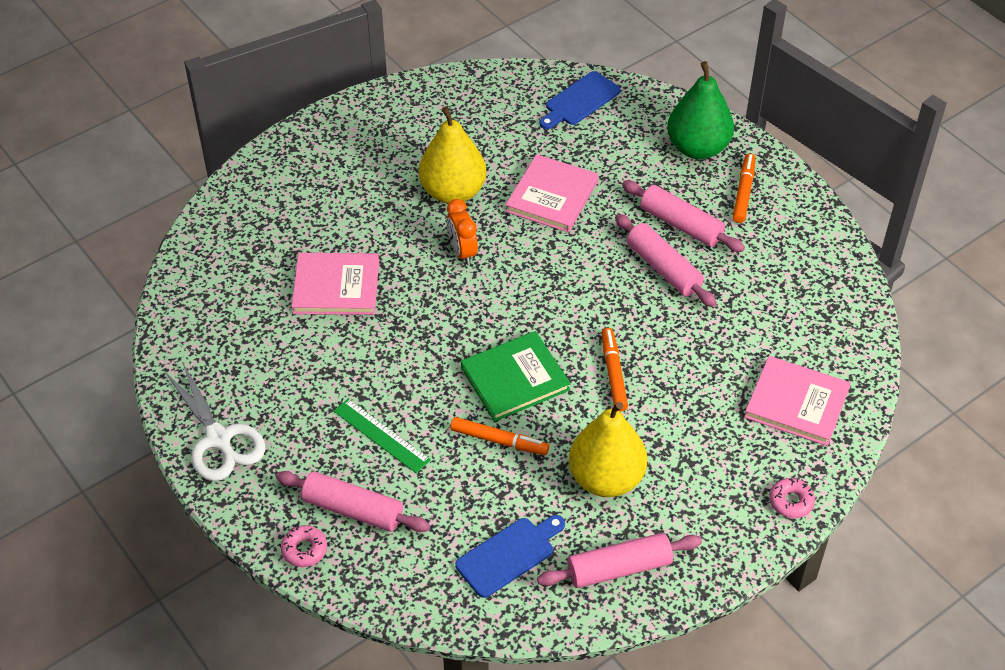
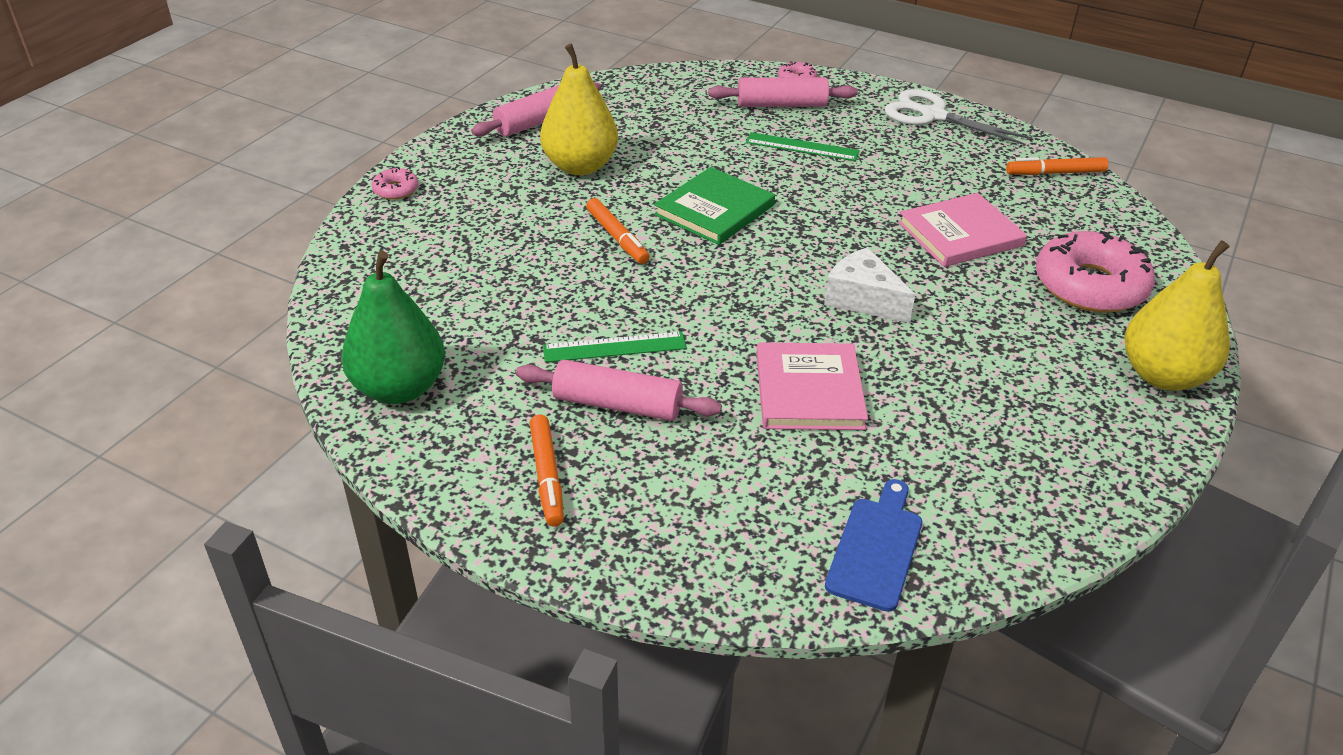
camera: 155 degrees right, 10 degrees down
yellow pear [419,106,486,204] -> yellow pear moved to [1124,240,1230,391]
orange clock [447,199,478,265] -> white cheese [824,247,915,323]
orange marker [450,417,549,455] -> orange marker moved to [1006,157,1108,175]
blue cutting board [455,515,565,598] -> none
pink rolling pin [615,214,717,307] -> green ruler [543,332,687,362]
green pear [667,61,734,159] -> green pear moved to [341,251,445,404]
pink book [744,356,851,446] -> none
none -> pink donut [1036,231,1155,313]

